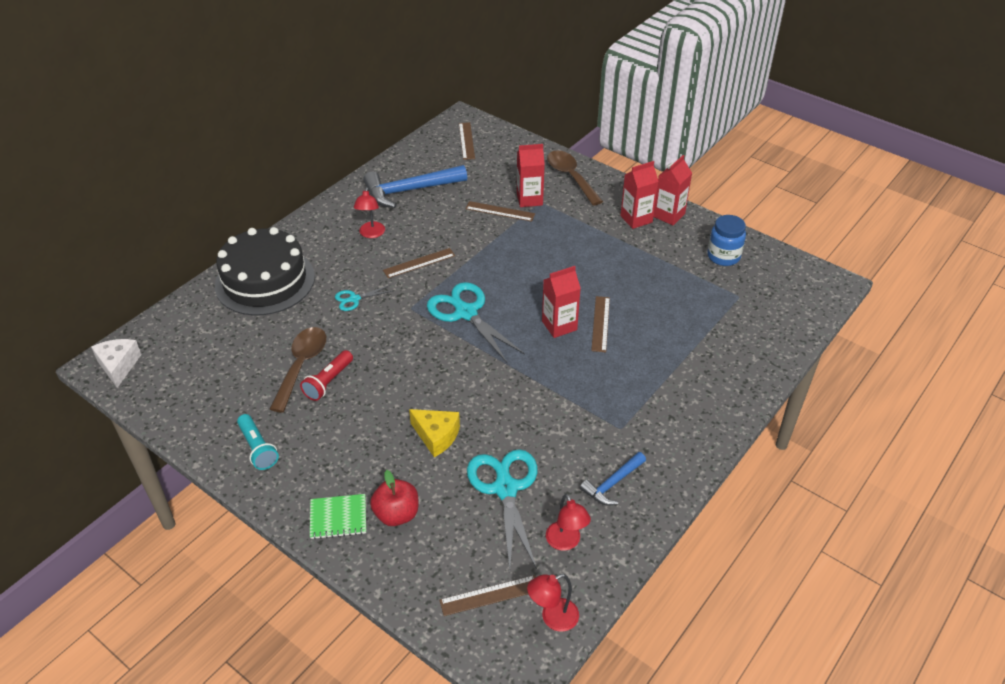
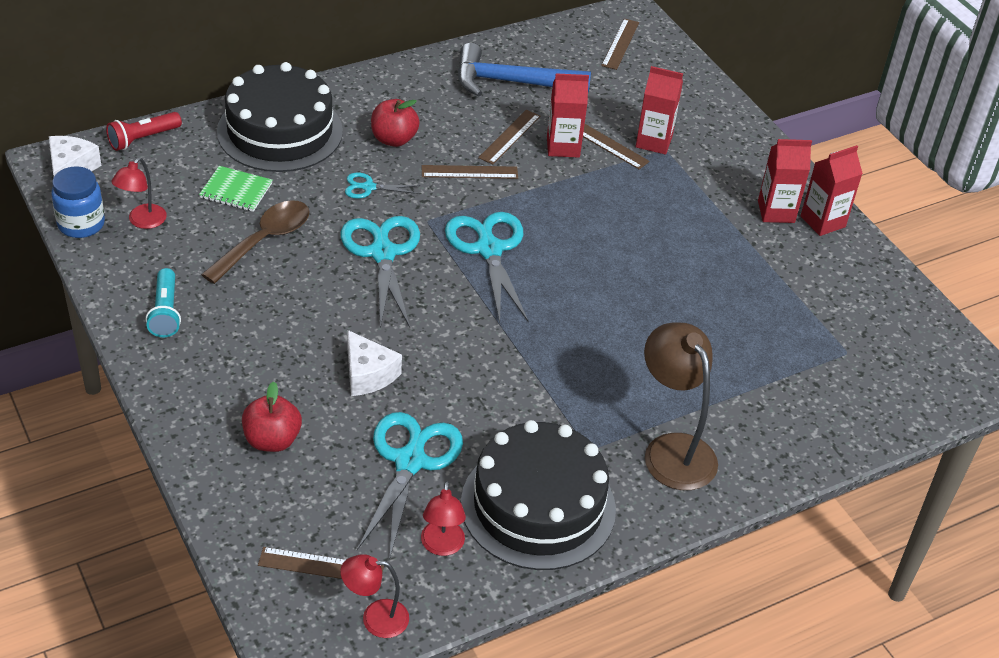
camera: 20 degrees right, 0 degrees up
red flashlight [300,350,353,401] -> red flashlight moved to [106,112,182,151]
green notebook [310,494,366,539] -> green notebook moved to [199,166,272,212]
red lamp [354,187,385,238] -> red lamp moved to [111,158,167,229]
yellow cheese [409,409,460,457] -> white cheese [347,330,402,396]
red carton [542,266,581,338] -> red carton moved to [547,73,589,158]
brown spoon [547,150,603,206] -> none
blue hammer [580,452,646,506] -> black cake [461,420,616,570]
brown ruler [591,296,610,352] -> brown ruler moved to [478,110,540,164]
blue jar [707,215,746,266] -> blue jar moved to [51,166,105,238]
none -> turquoise scissors [340,216,420,329]
none -> red apple [371,99,420,147]
none -> brown lamp [644,322,718,490]

